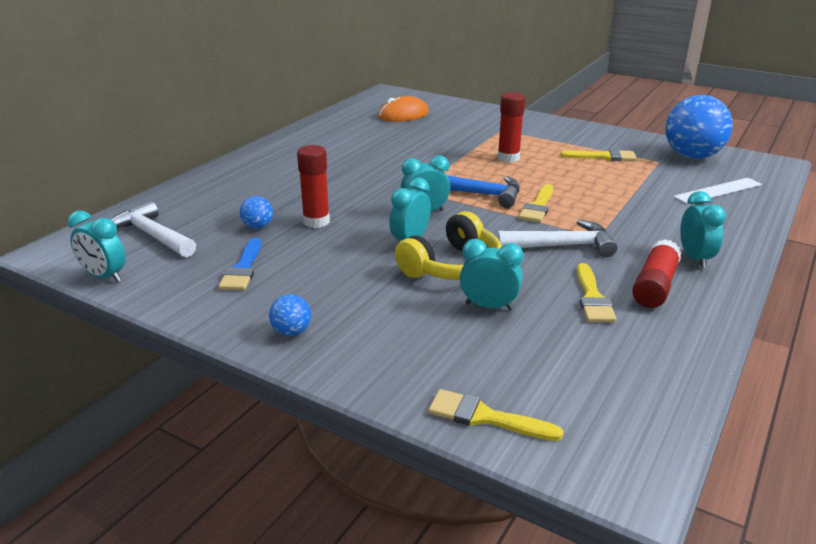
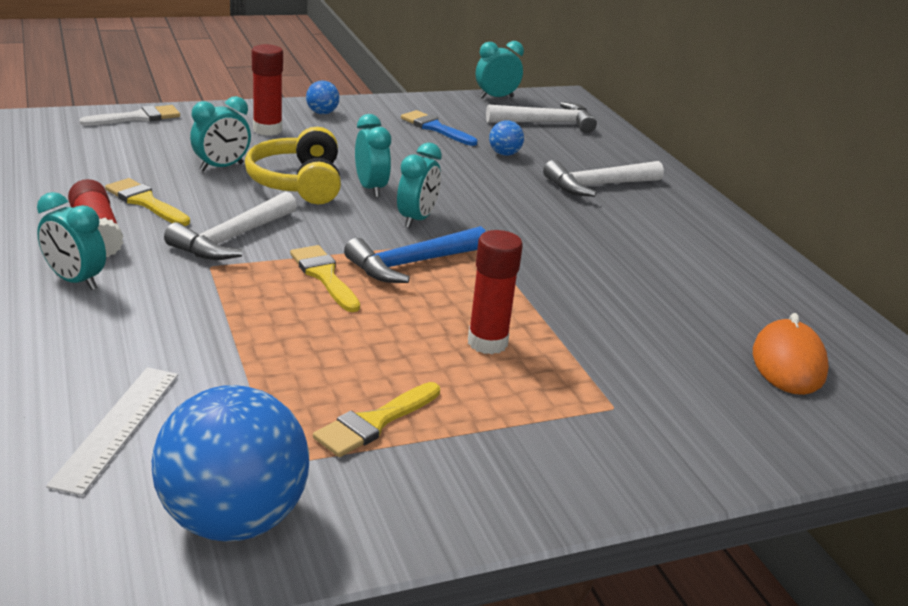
camera: 125 degrees right, 0 degrees up
red glue stick [297,145,330,228] -> red glue stick moved to [252,44,283,136]
yellow brush [428,389,564,441] -> white brush [79,105,180,126]
none -> white hammer [543,160,664,197]

